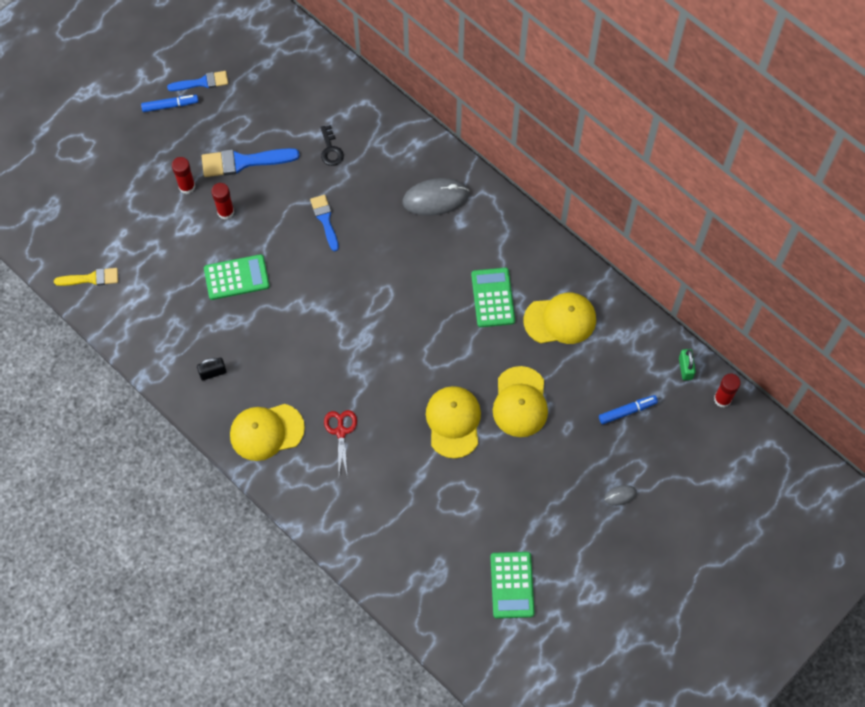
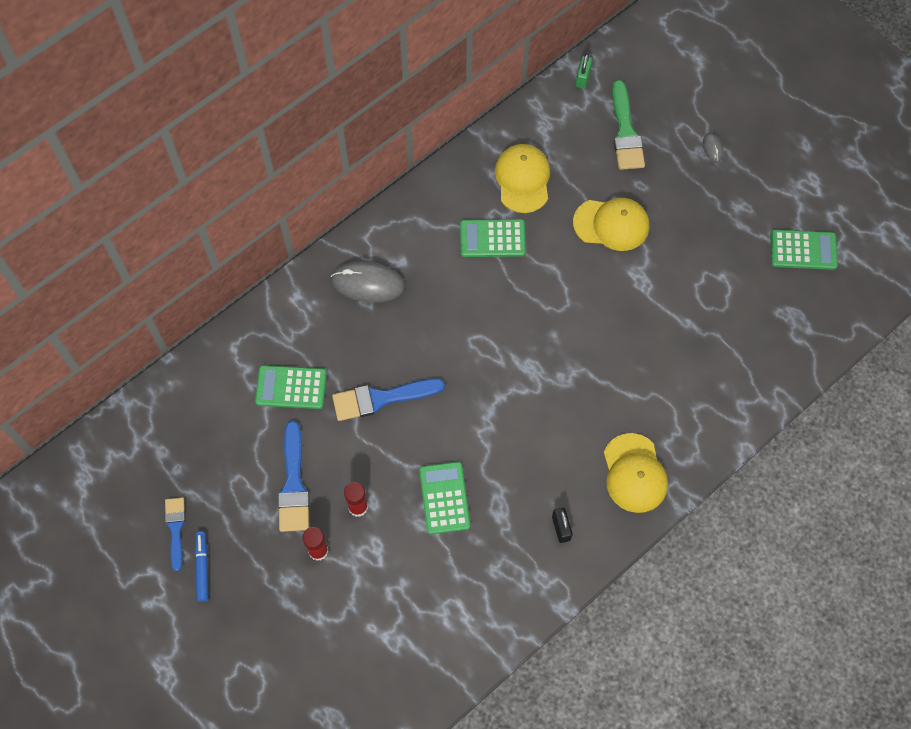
camera: 85 degrees left, 0 degrees up
yellow brush [54,268,118,286] -> none
blue brush [310,195,339,251] -> blue brush [332,378,445,421], size x1.57
black key [320,125,344,166] -> green calculator [255,365,327,409]
red scissors [324,410,357,474] -> none
grey mouse [402,178,469,216] -> grey mouse turned 75 degrees counterclockwise [331,261,405,303]
yellow cap [426,386,481,458] -> none
blue marker [599,395,658,424] -> green brush [612,80,645,170]
green padlock [679,349,696,380] -> green padlock turned 75 degrees counterclockwise [575,54,592,89]
red glue stick [714,374,741,407] -> none

